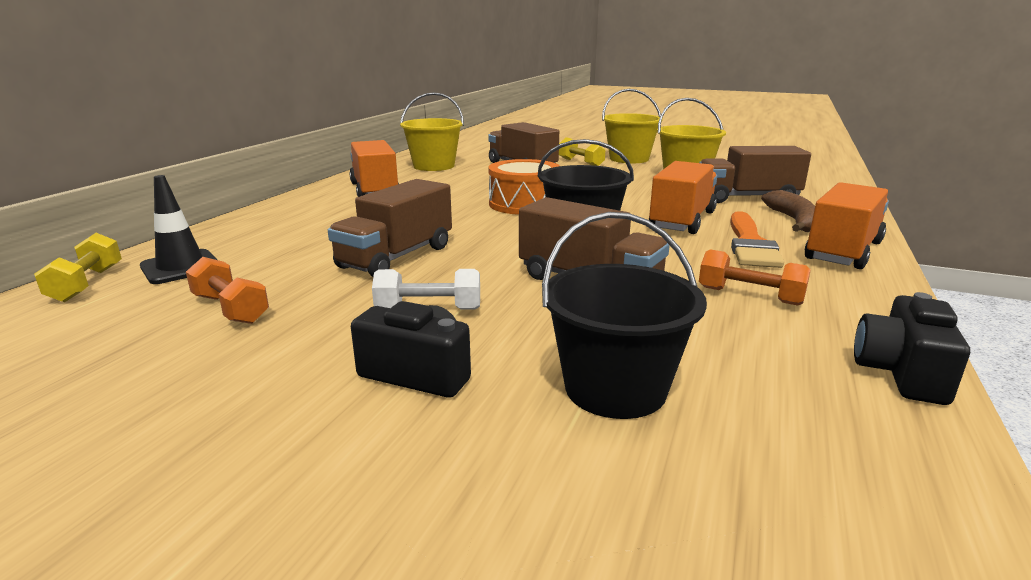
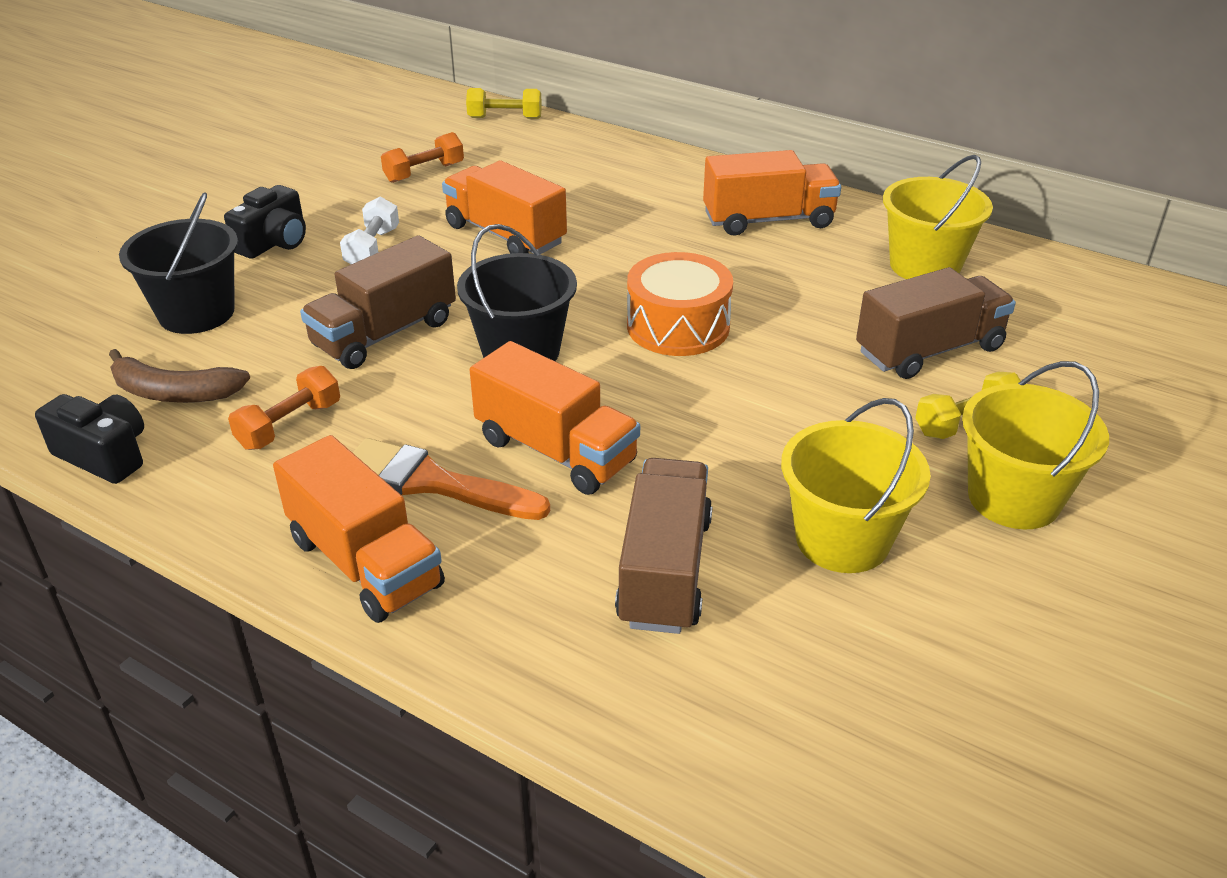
camera: 100 degrees right, 15 degrees up
black traffic cone [140,175,217,284] -> none
brown truck [328,179,452,277] -> orange truck [442,160,567,254]
brown banana [761,190,815,232] -> brown banana moved to [109,349,250,403]

